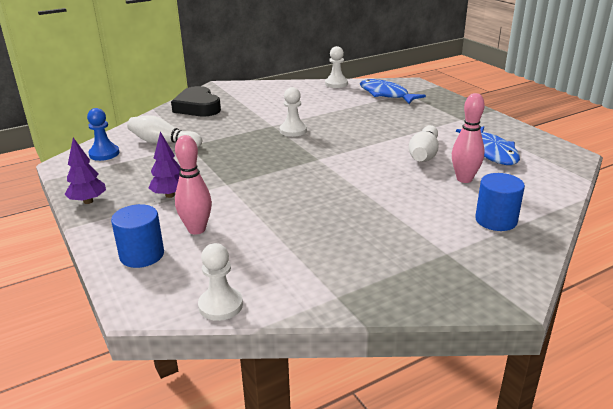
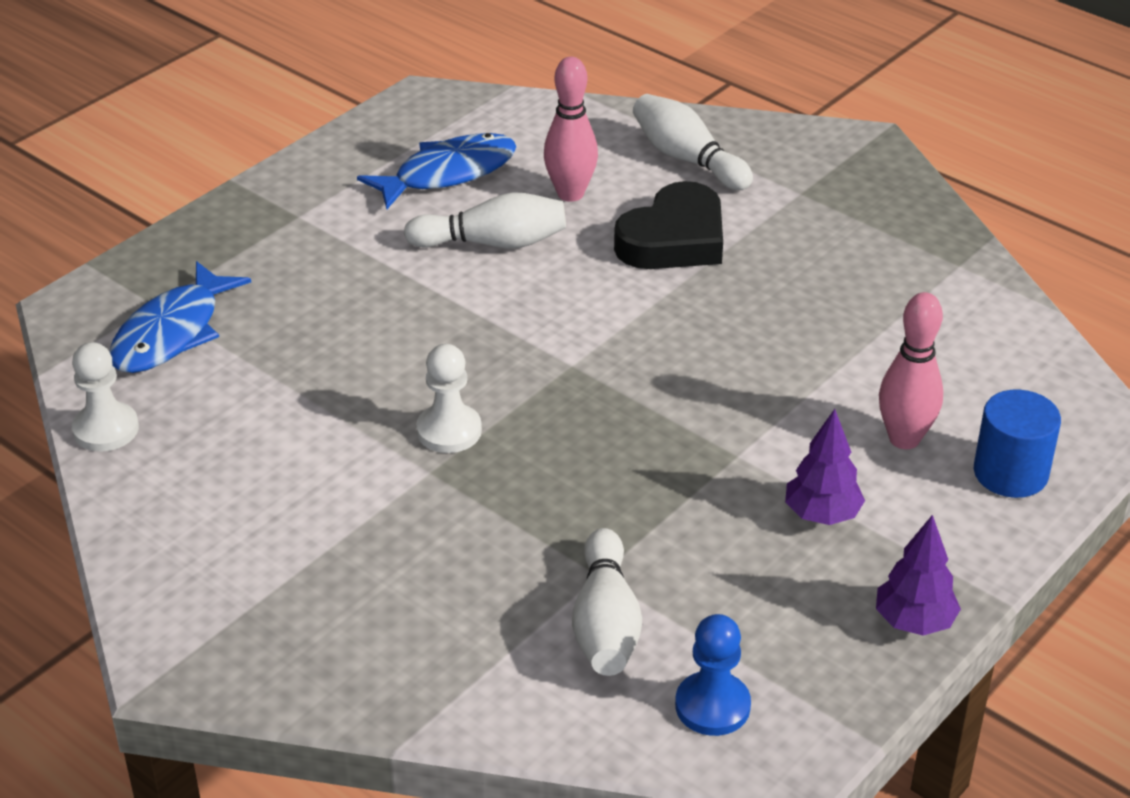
camera: 110 degrees left, 10 degrees up
black heart [171,86,221,116] -> black heart moved to [614,181,723,269]
white pawn [198,243,243,321] -> none
blue cylinder [475,173,525,231] -> white bowling pin [633,94,753,190]

